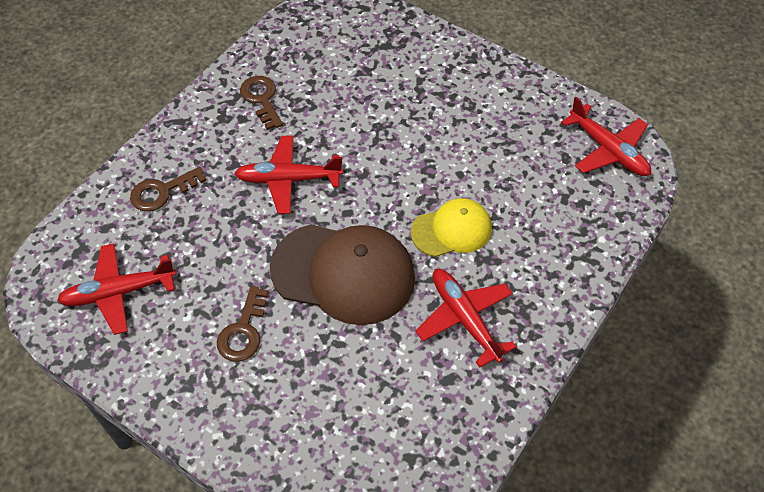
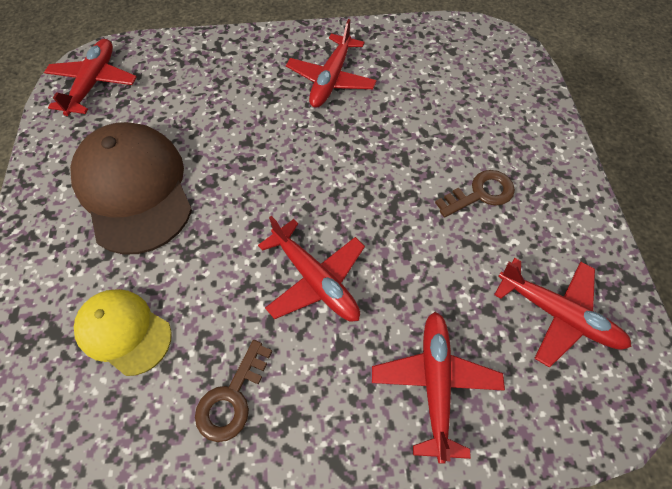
camera: 130 degrees left, 5 degrees up
brown key [130,167,206,212] -> red plane [372,312,505,464]
brown cap [270,224,415,325] -> brown cap moved to [70,122,192,255]
yellow cap [411,198,492,257] -> yellow cap moved to [74,289,172,376]

